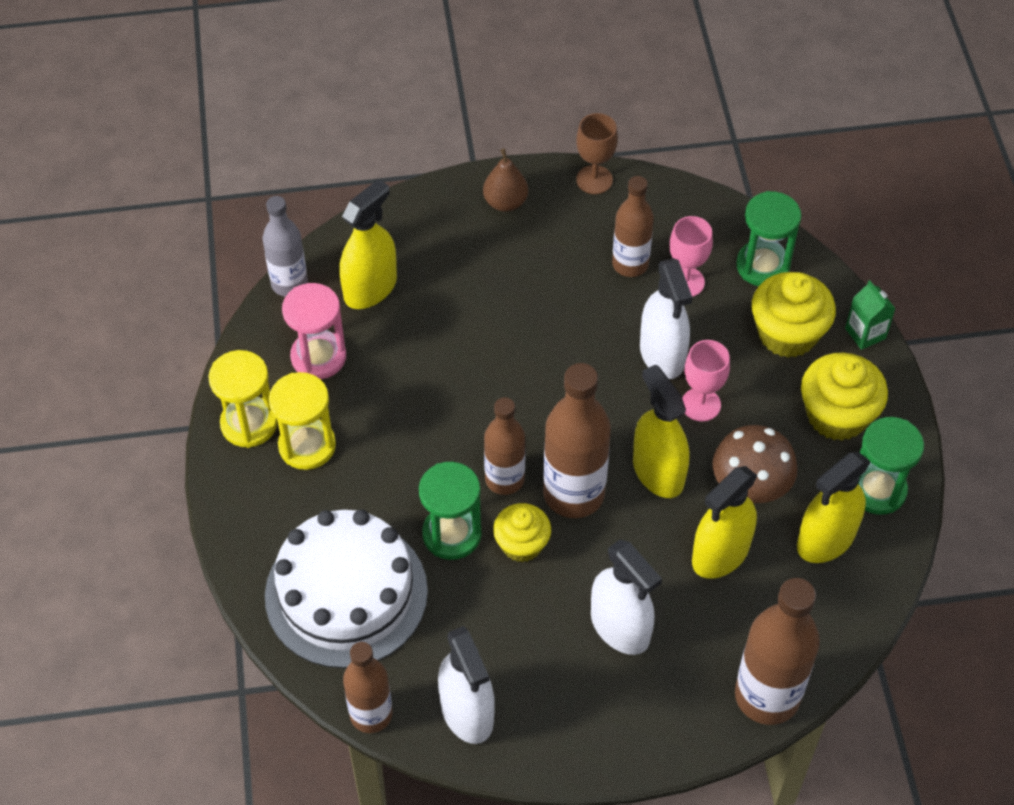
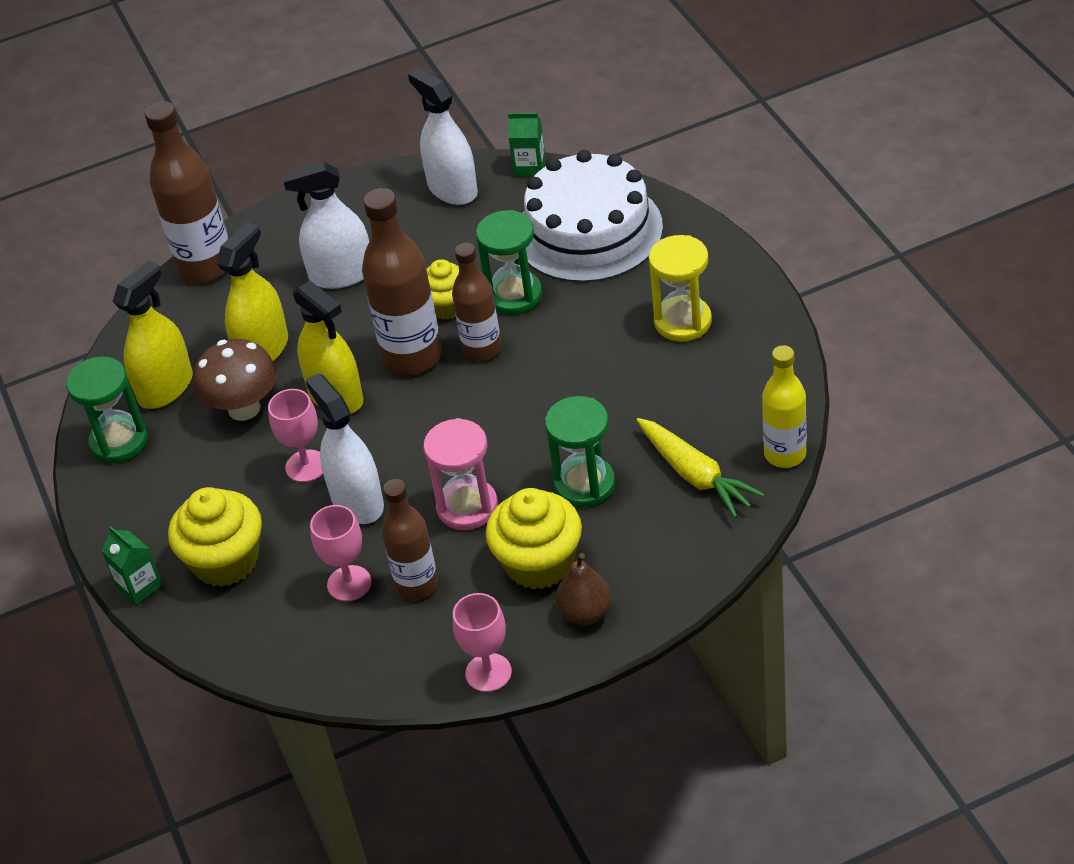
camera: 170 degrees right, 10 degrees down
yellow hourglass [208,350,278,448] -> none
grey bottle [263,196,308,297] -> yellow bottle [762,345,807,468]
pink hourglass [282,283,346,379] -> pink hourglass moved to [423,418,498,530]
yellow spray bottle [339,179,397,309] -> yellow carrot [636,418,765,518]
brown bottle [343,642,392,733] -> green carton [508,113,546,176]
brown goblet [576,113,618,194] -> pink goblet [453,593,512,692]
white spray bottle [591,540,662,655] -> white spray bottle turned 45 degrees counterclockwise [282,162,369,289]
green hourglass [736,191,801,286] -> green hourglass moved to [545,396,615,508]
yellow cupcake [801,352,888,441] -> yellow cupcake moved to [485,488,582,589]

